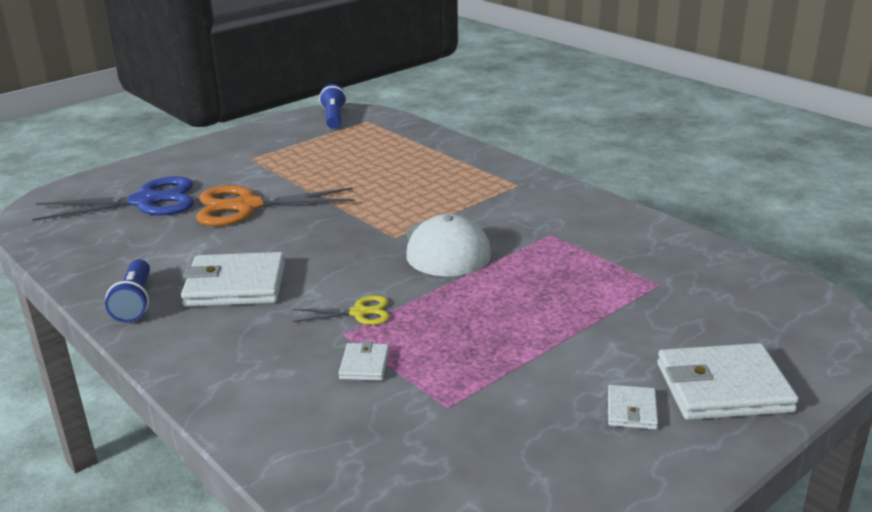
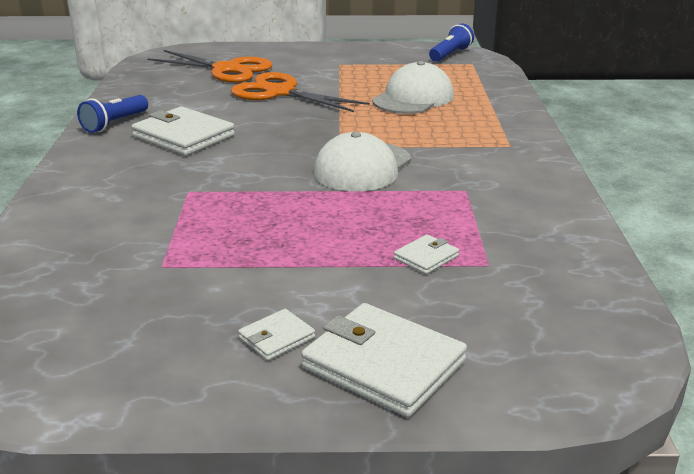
camera: 40 degrees right, 0 degrees up
blue scissors [32,176,194,221] -> orange scissors [147,50,273,83]
yellow scissors [293,295,390,325] -> none
white wallet [339,341,389,381] -> white wallet moved to [394,234,459,274]
none -> white cap [372,61,454,114]

